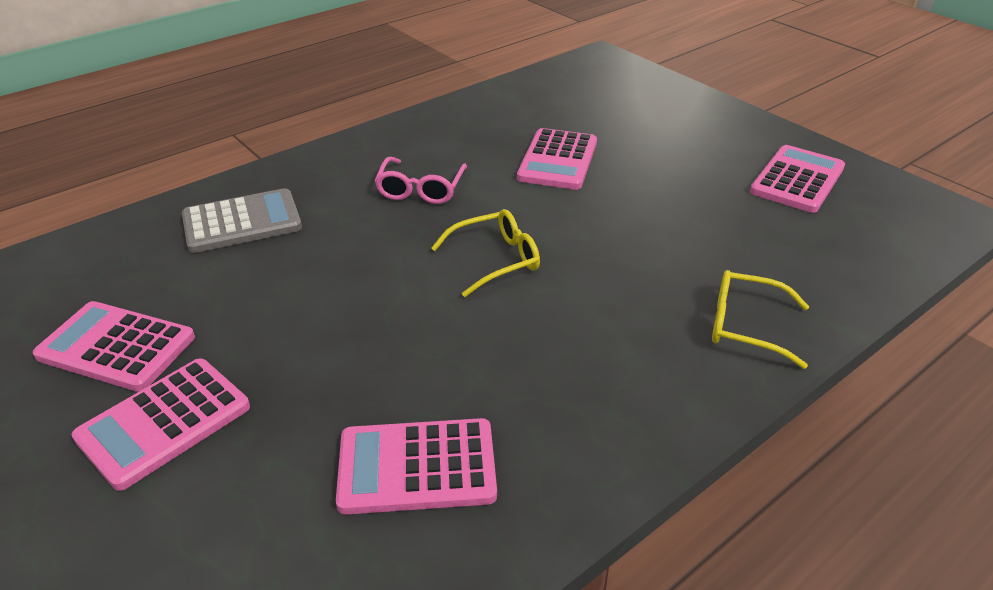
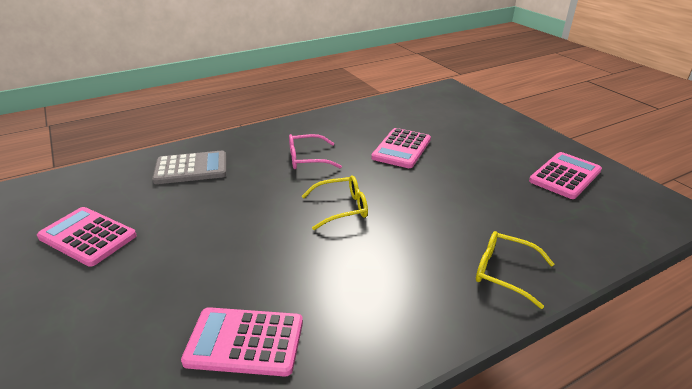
camera: 10 degrees right, 5 degrees down
pink calculator [72,359,250,491] -> none
pink glasses [374,157,467,204] -> pink glasses turned 60 degrees clockwise [289,134,342,169]

